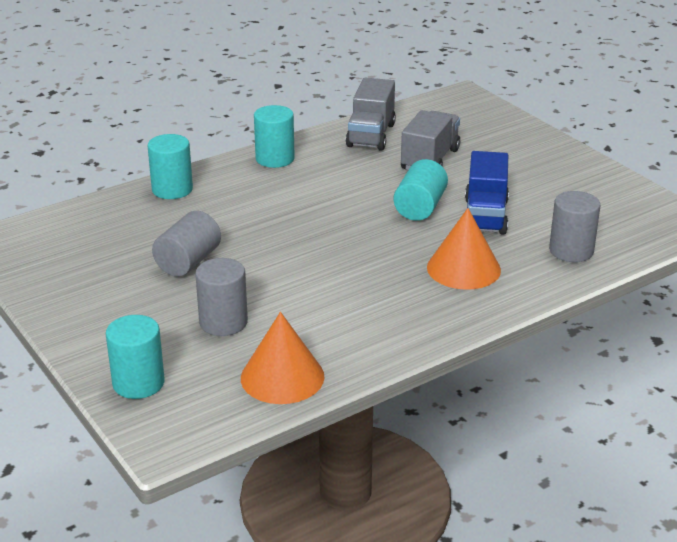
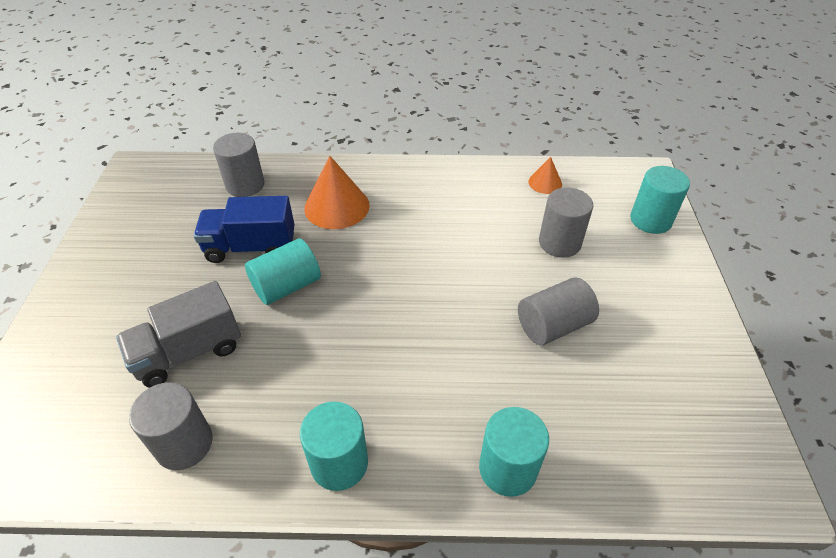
camera: 145 degrees left, 15 degrees up
orange cone [241,312,324,404] -> orange cone [528,157,562,194], size x0.54
grey truck [346,78,396,151] -> grey cylinder [129,382,213,470]
blue truck [465,151,509,235] -> blue truck turned 135 degrees counterclockwise [194,196,295,263]

